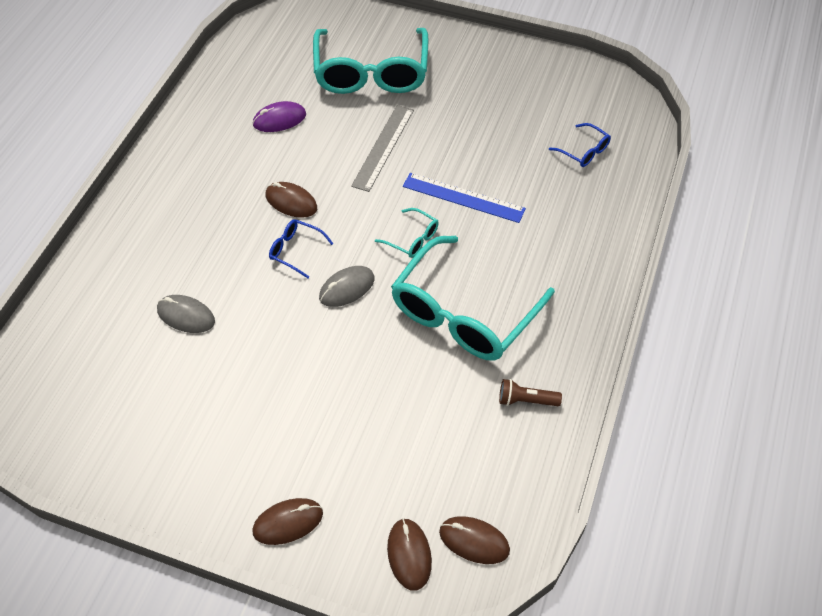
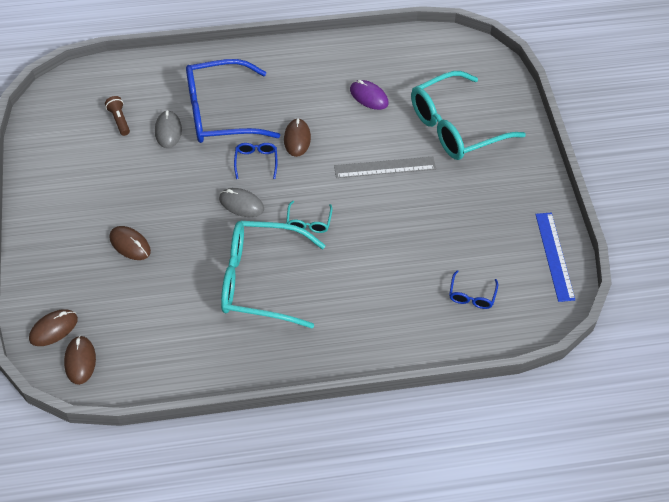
camera: 60 degrees right, 0 degrees up
brown mouse [252,498,323,545] -> brown mouse moved to [110,226,151,260]
blue ruler [403,173,526,223] -> blue ruler moved to [535,213,575,302]
brown flashlight [499,379,562,406] -> brown flashlight moved to [105,96,130,136]
none -> blue glasses [186,59,280,143]

